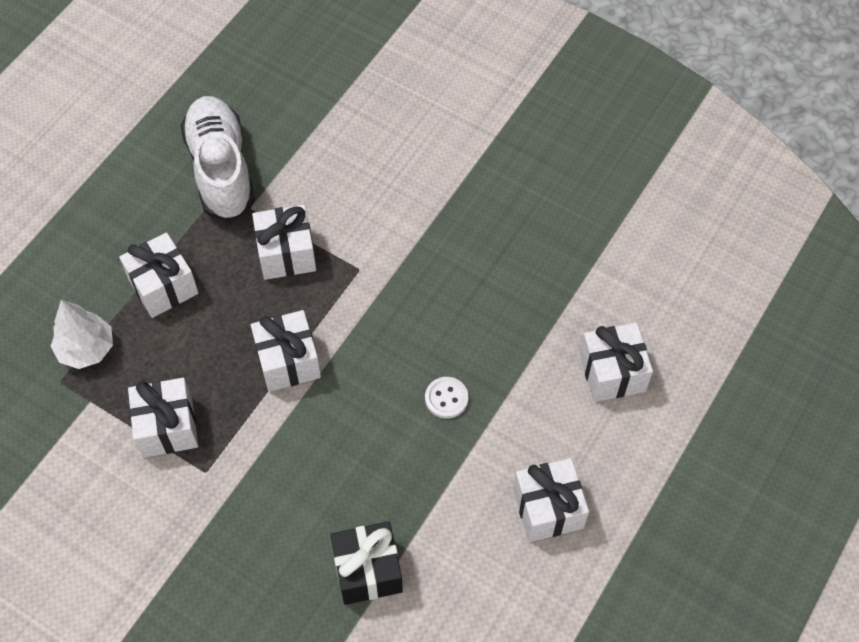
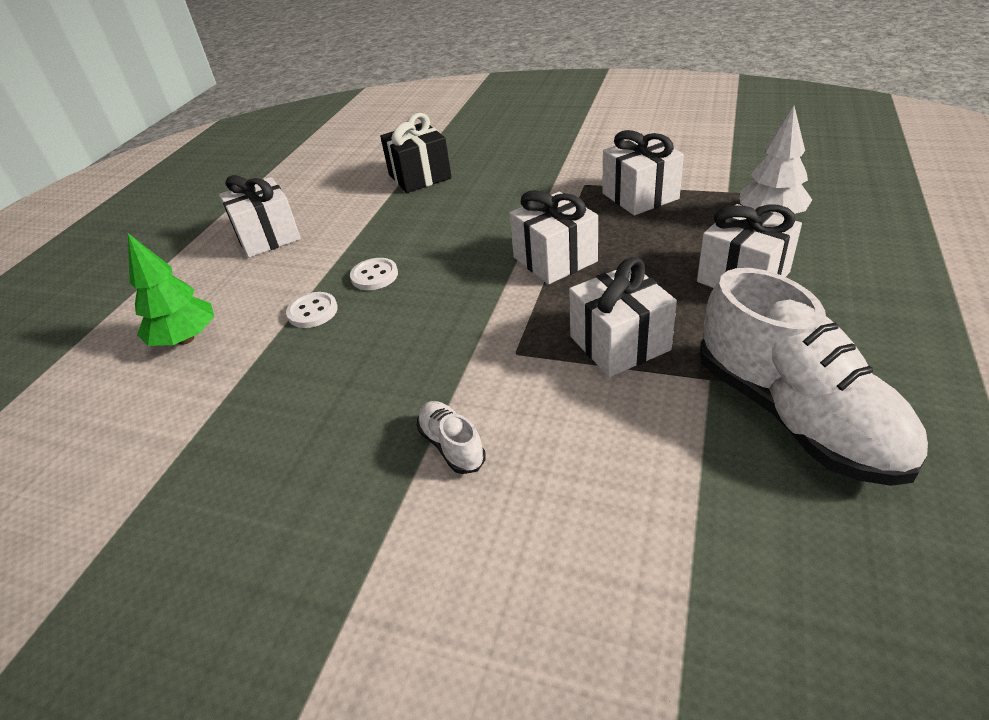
camera: 170 degrees right, 20 degrees down
white gift [579,323,653,402] -> green tree [128,233,214,346]
none -> white button [286,292,338,328]
none -> white shoe [416,401,486,474]

